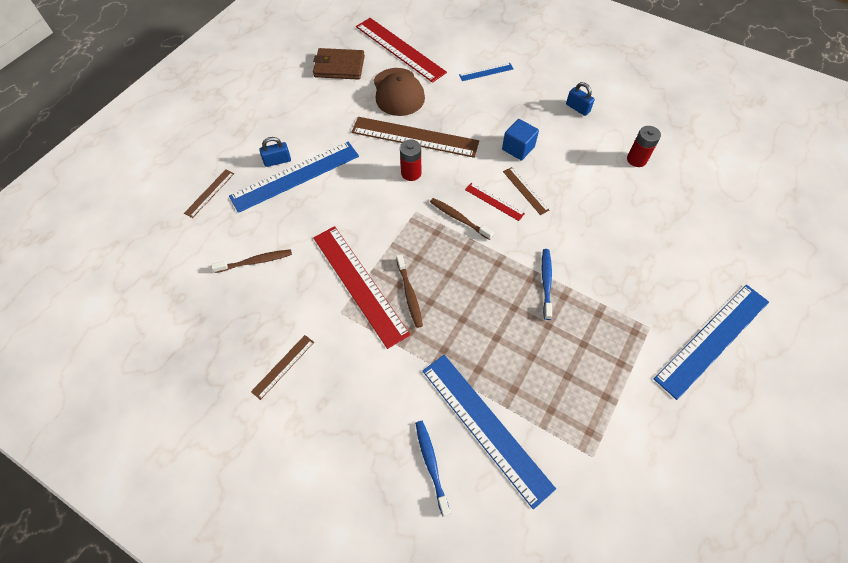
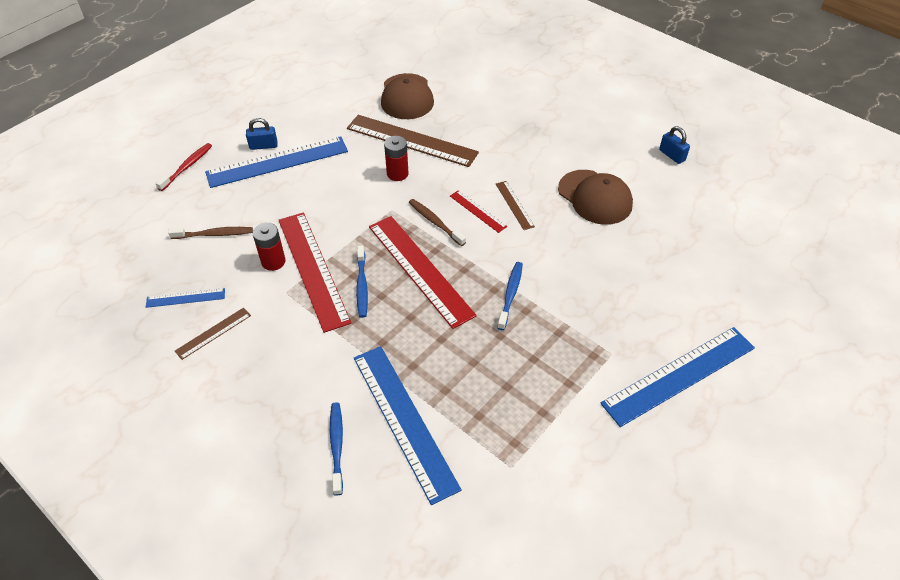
camera: 10 degrees right, 10 degrees down
brown ruler [184,170,234,218] -> red toothbrush [155,143,212,191]
brown wallet [313,48,365,80] -> none
red ruler [356,18,447,83] -> red ruler moved to [369,216,477,329]
brown toothbrush [396,254,423,328] -> blue toothbrush [356,245,368,318]
blue ruler [459,63,514,81] -> blue ruler moved to [146,288,225,308]
blue cube [502,119,539,161] -> none
blue padlock [566,82,595,116] -> blue padlock moved to [659,126,690,164]
red battery [627,126,661,167] -> red battery moved to [253,223,286,271]
none -> brown cap [558,170,633,225]

